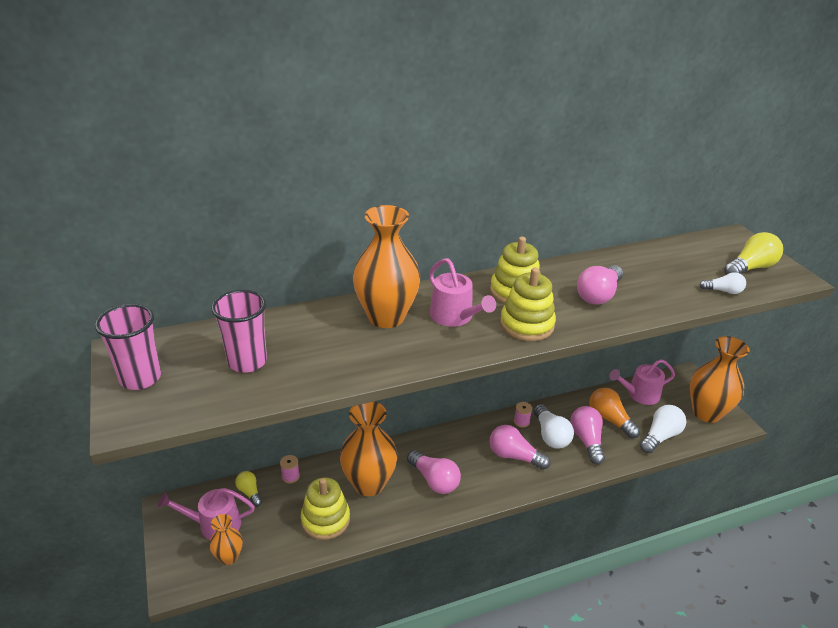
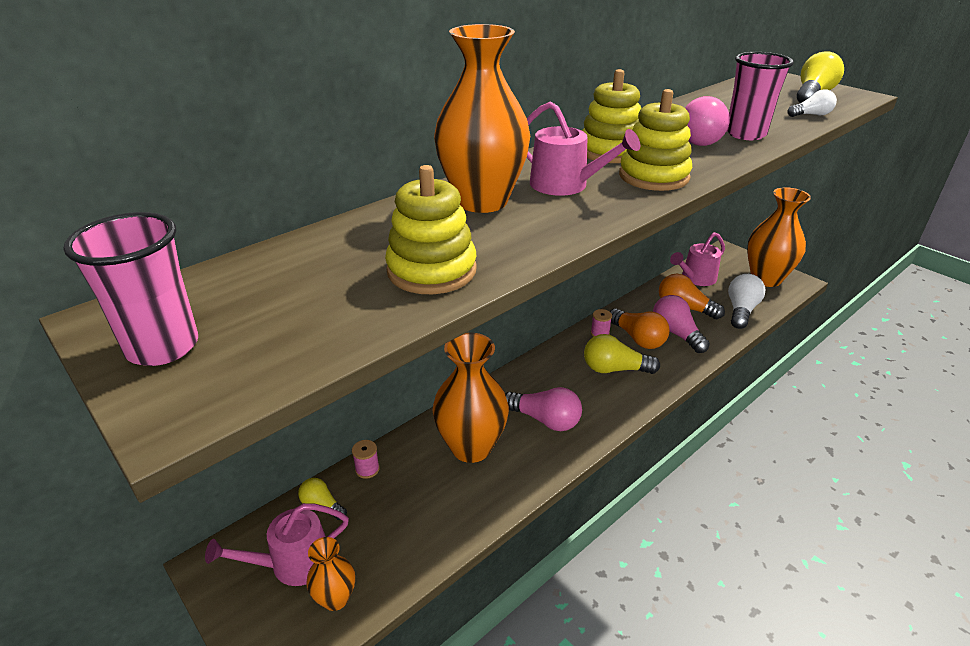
camera: 20 degrees left, 0 degrees up
pink cup [211,290,267,373] -> pink cup moved to [727,52,794,140]
yellow stacking toy [301,477,350,540] -> yellow stacking toy moved to [385,165,477,294]
pink light bulb [490,425,551,470] -> yellow light bulb [584,334,660,374]
white light bulb [533,404,574,449] -> orange light bulb [610,308,669,349]

